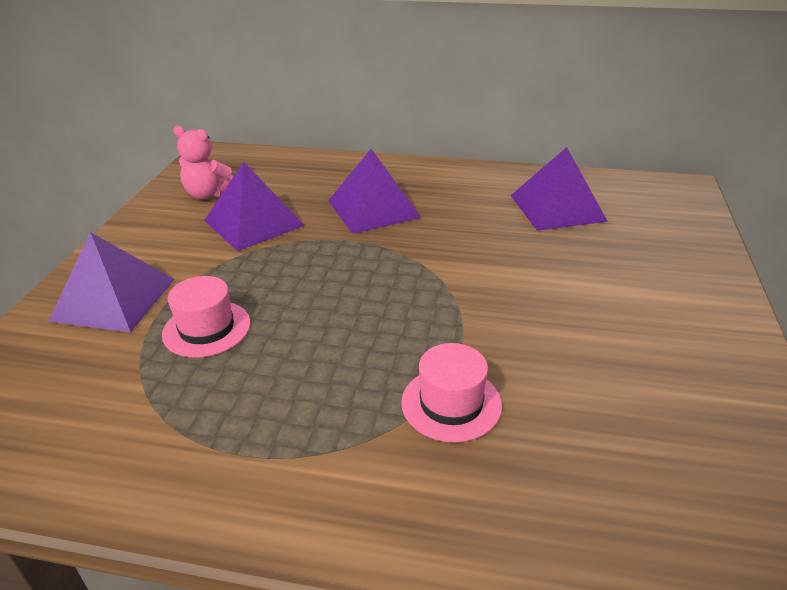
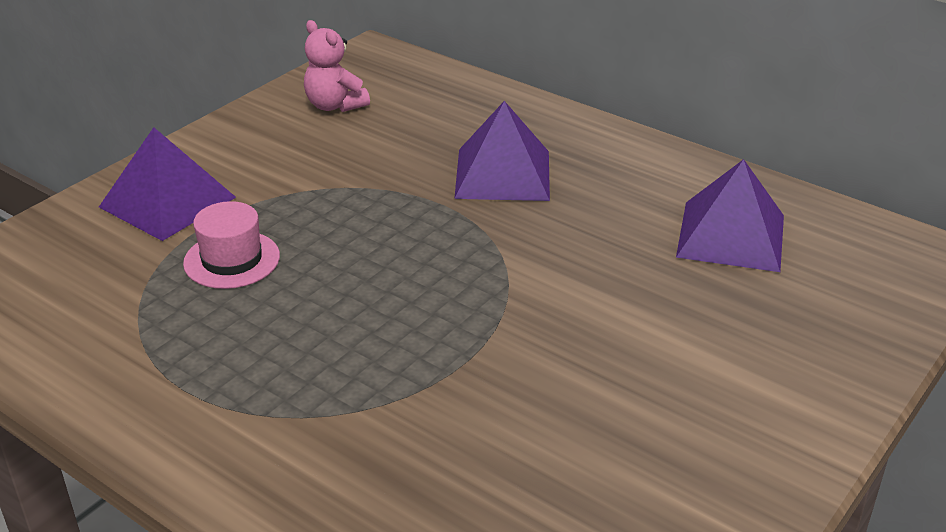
camera: 25 degrees right, 0 degrees up
purple pyramid [204,162,305,251] -> none
pink hat [401,343,502,443] -> none

